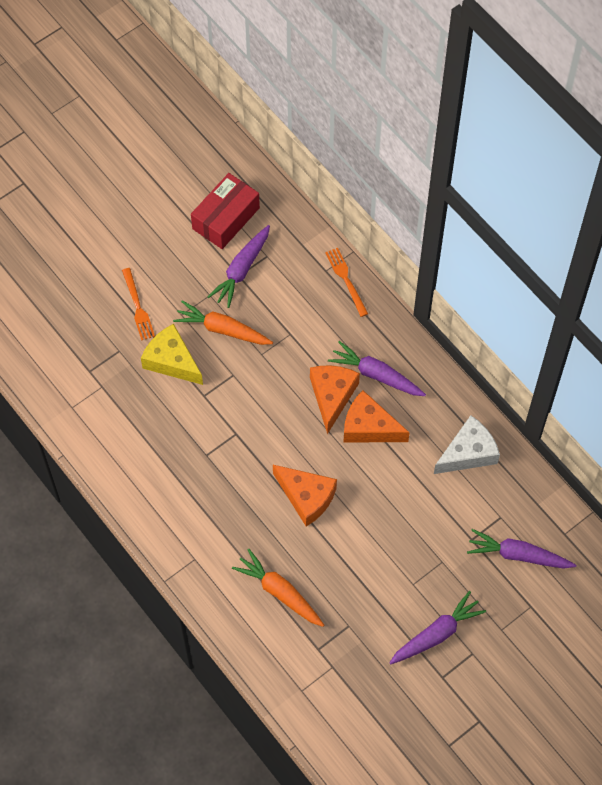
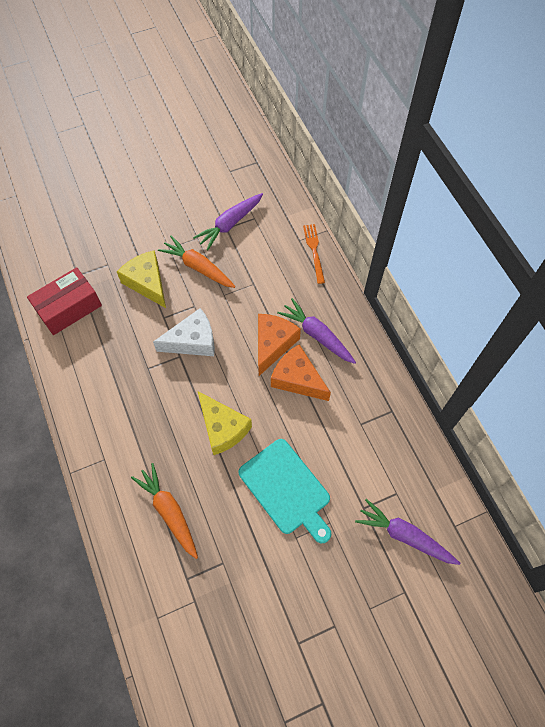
camera: 15 degrees right, 0 degrees up
orange fork [122,268,155,341] -> none
red box [191,173,260,249] -> red box moved to [27,267,102,335]
orange cheese [273,465,337,527] -> yellow cheese [198,391,252,455]
purple carrot [389,591,486,664] -> none
white cheese [434,415,500,474] -> white cheese moved to [153,308,215,356]
none -> turquoise cutting board [239,439,331,543]

